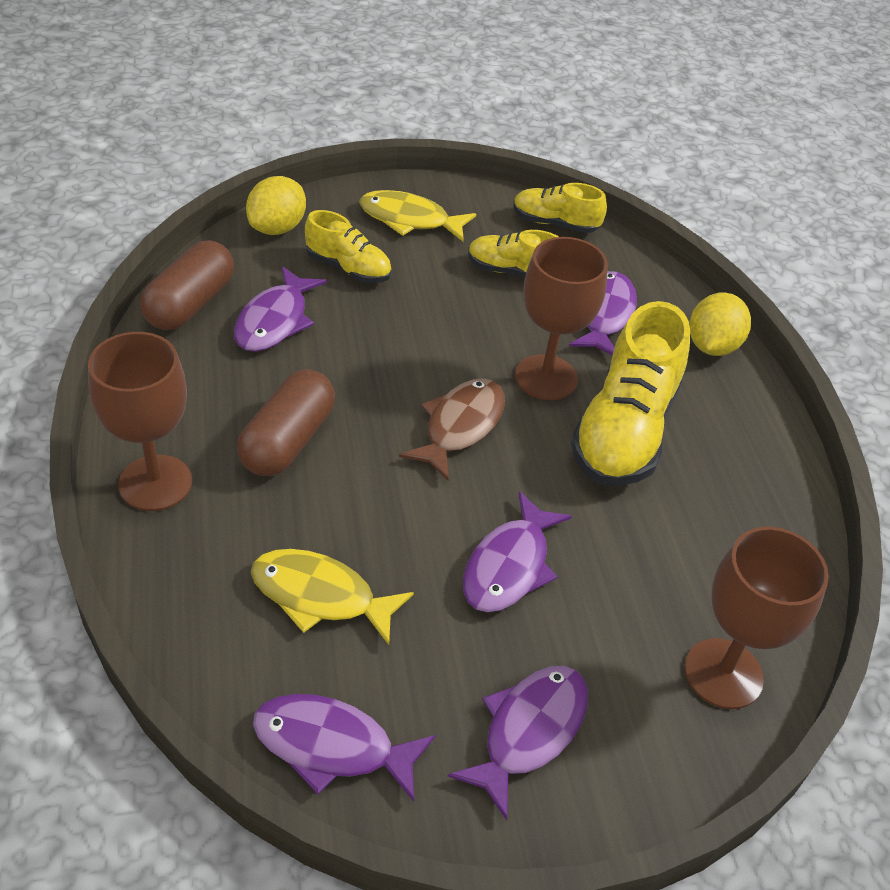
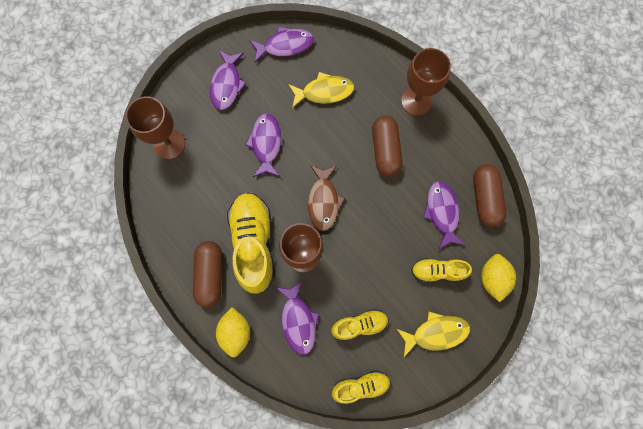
camera: 155 degrees right, 30 degrees up
none -> brown capsule [193,241,222,308]

